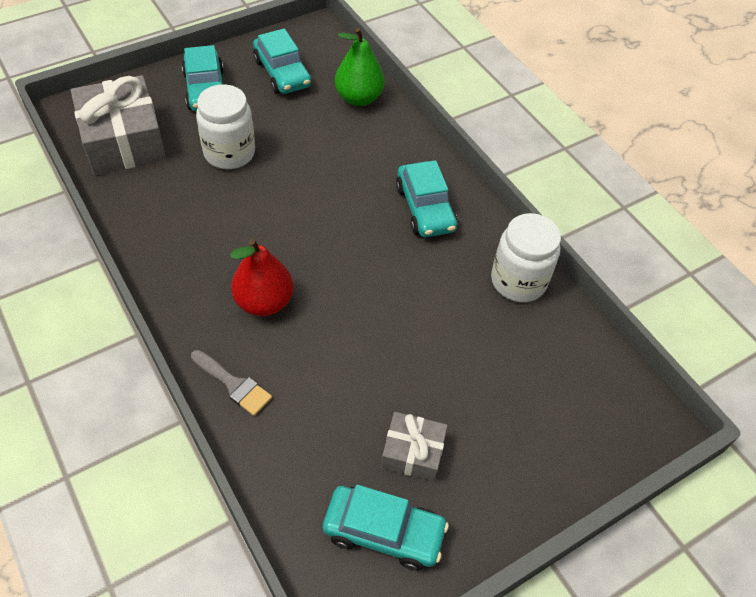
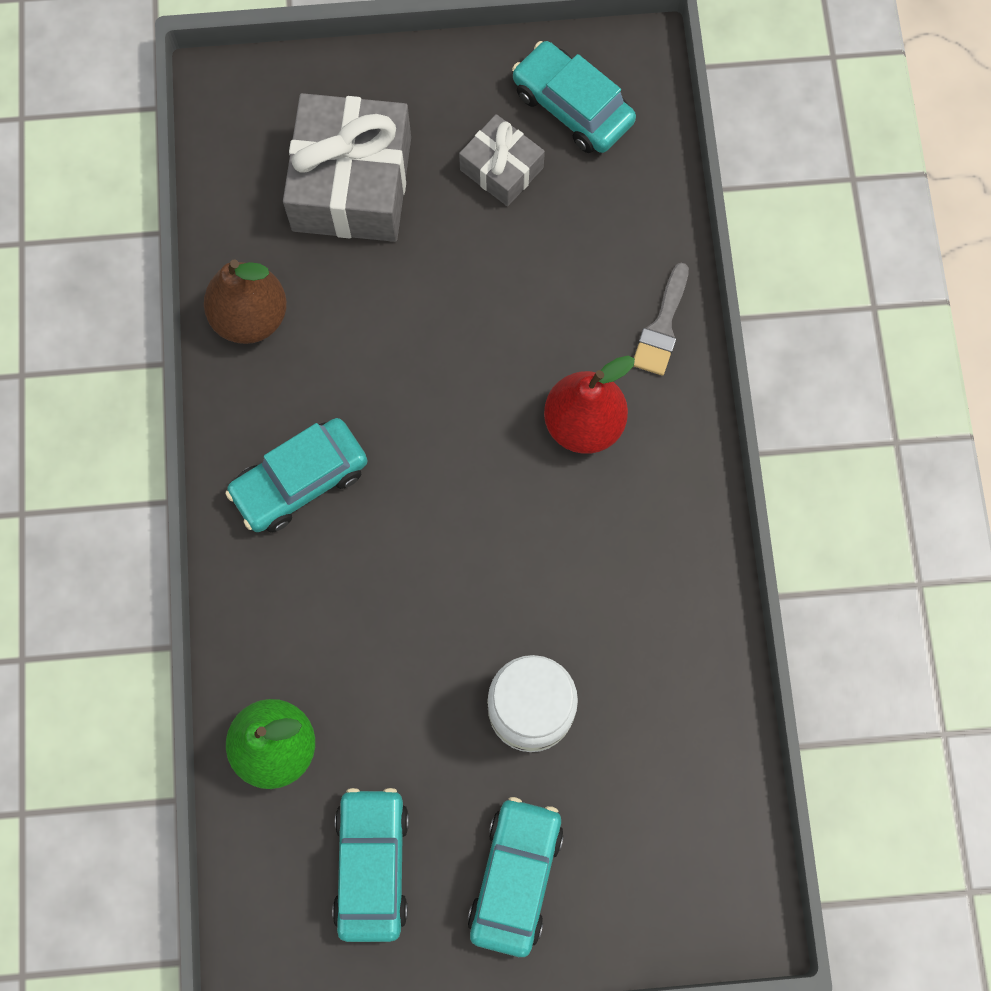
camera: 150 degrees left, 20 degrees up
grey gift [71,75,166,175] -> grey gift moved to [283,93,411,242]
grey brush [191,350,272,416] -> grey brush turned 135 degrees counterclockwise [634,263,689,376]
turquoise car [396,160,457,237] -> turquoise car turned 135 degrees counterclockwise [225,418,368,532]
white jar [491,213,561,302] -> brown pear [204,259,287,344]

